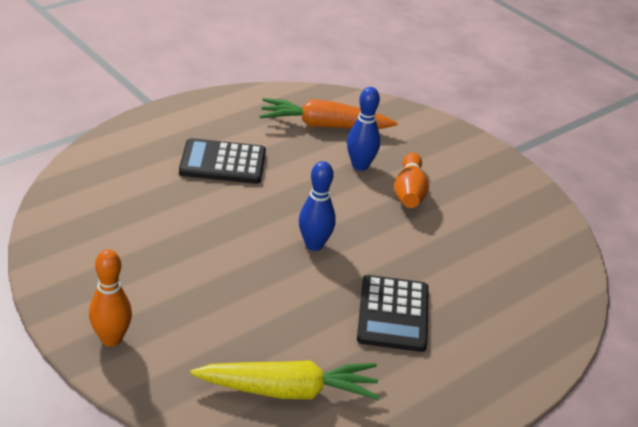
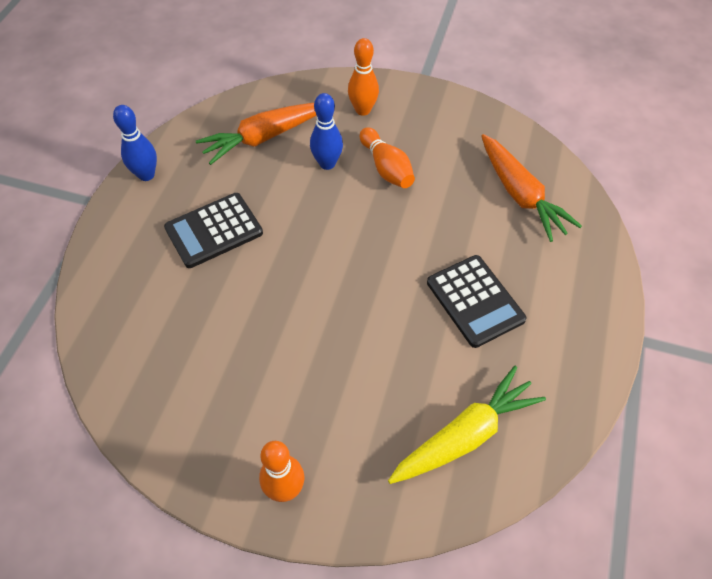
camera: 30 degrees left, 20 degrees up
blue bowling pin [299,161,336,251] -> blue bowling pin moved to [113,105,157,181]
none -> orange bowling pin [348,38,379,116]
none -> orange carrot [481,134,582,242]

